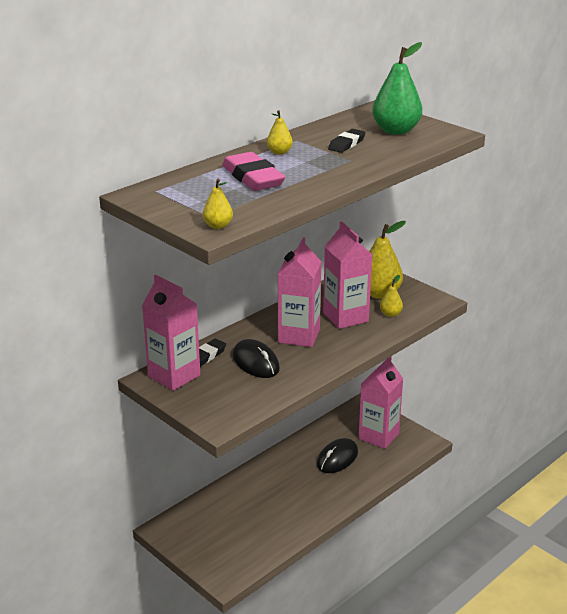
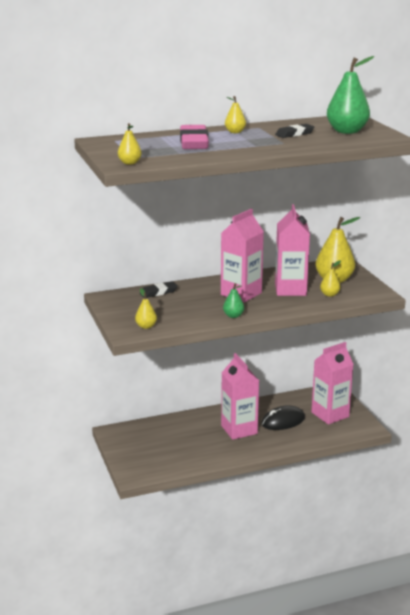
camera: 25 degrees right, 5 degrees down
pink carton [142,275,200,391] -> pink carton moved to [221,353,259,440]
black mouse [233,339,280,378] -> none
none -> yellow pear [135,288,157,329]
none -> green pear [223,283,244,318]

